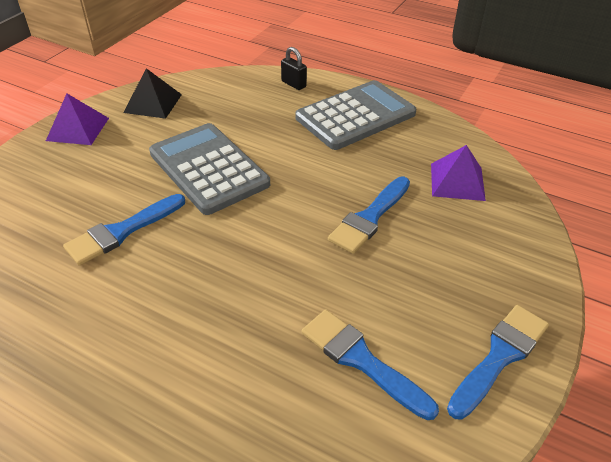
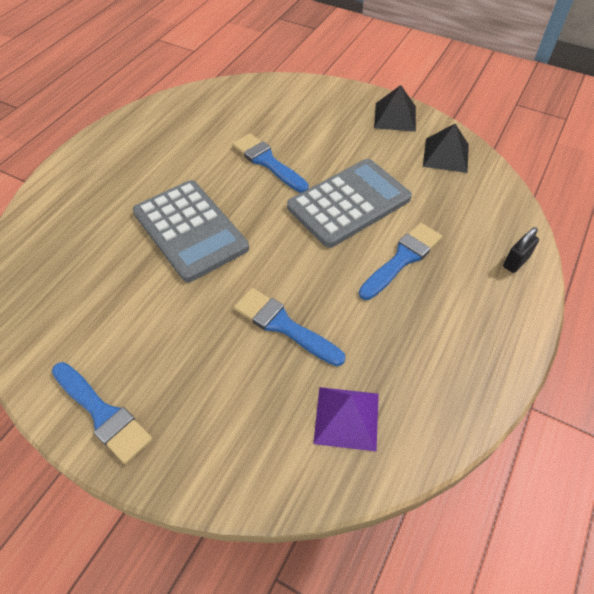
camera: 90 degrees right, 10 degrees up
purple pyramid [46,94,109,145] -> black pyramid [374,85,416,132]
grey calculator [296,80,416,150] -> grey calculator moved to [133,180,249,282]
blue brush [302,309,439,420] -> blue brush moved to [359,223,442,300]

